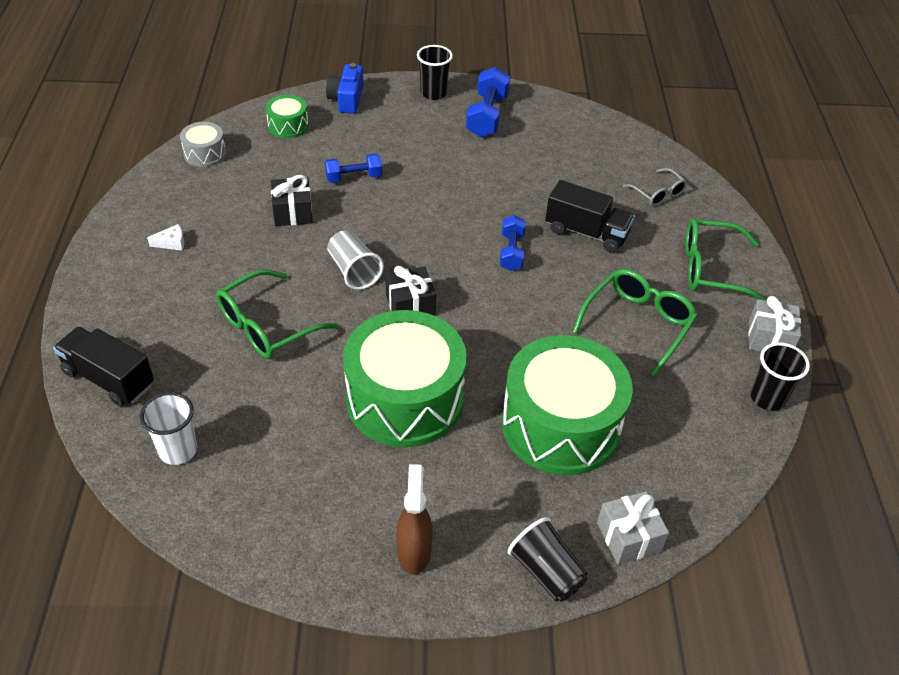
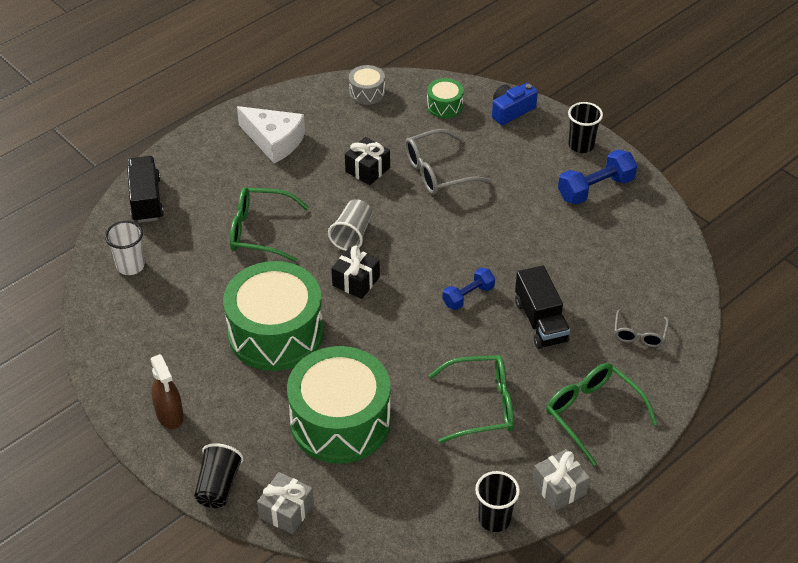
camera: 50 degrees right, 0 degrees up
white cheese [147,224,184,251] -> white cheese [237,106,305,164], size x2.48
blue dumbbell [325,154,382,183] -> grey glasses [405,129,491,195]
brown spray bottle [396,464,433,574] -> brown spray bottle turned 105 degrees clockwise [150,354,184,429]

